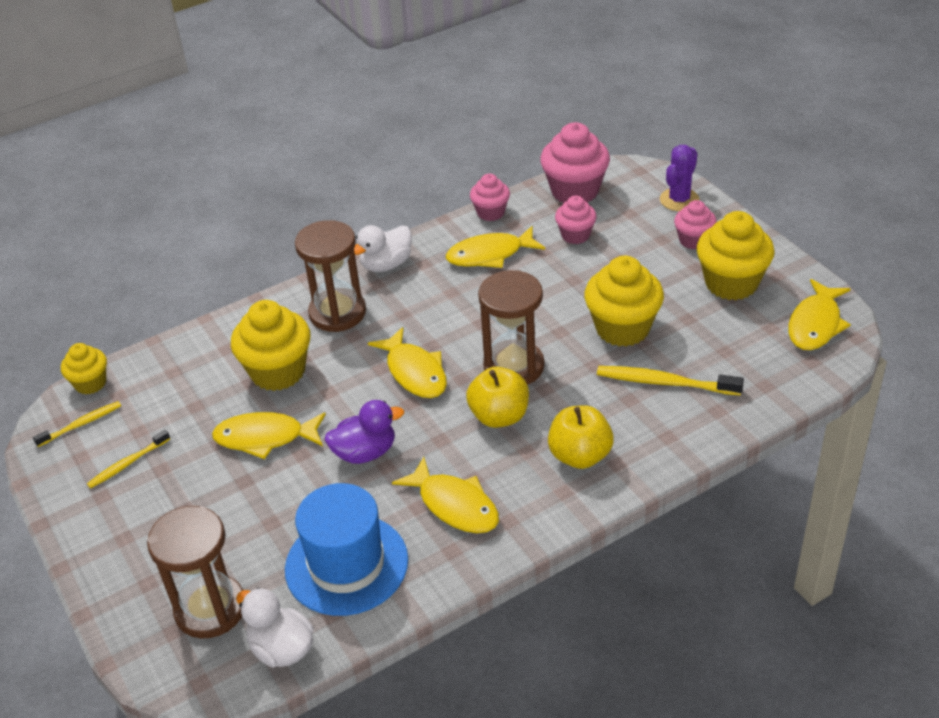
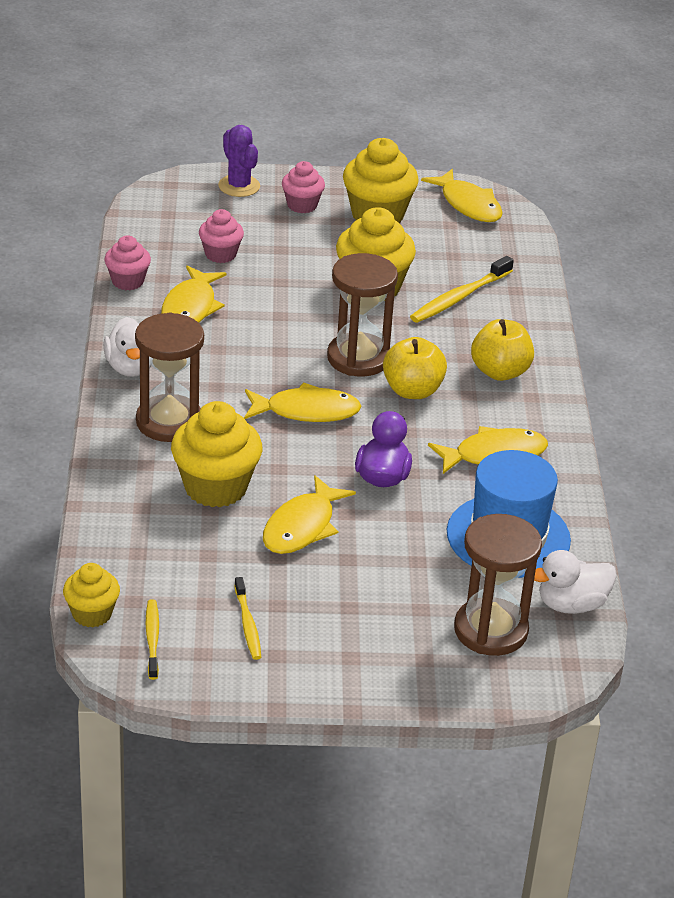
camera: 65 degrees left, 5 degrees down
pink cupcake [540,122,610,203] -> none

